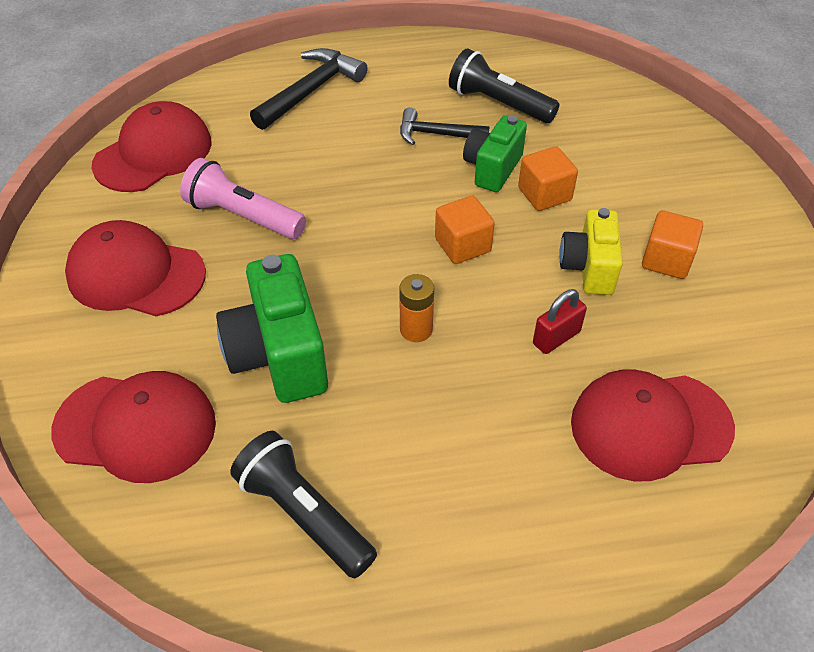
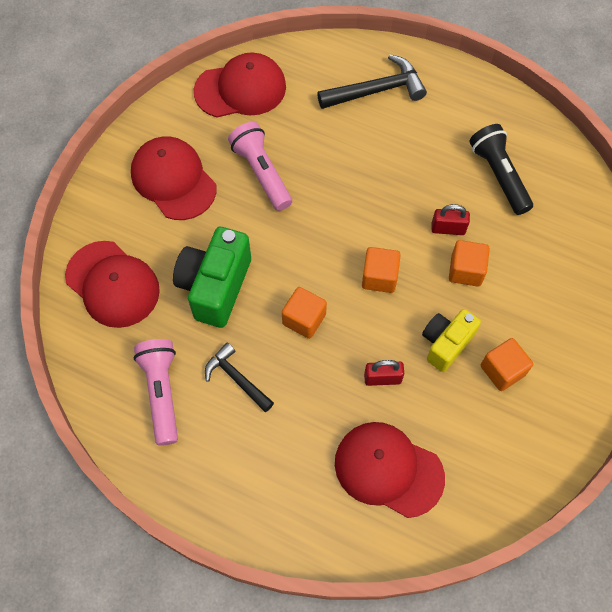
camera: 35 degrees right, 15 degrees up
black flashlight [230,431,377,578] -> pink flashlight [134,339,178,446]
orange battery [399,274,434,342] -> orange cube [282,287,327,339]
black hammer [400,107,490,145] -> black hammer moved to [205,343,274,412]
green camera [463,116,527,192] -> red padlock [431,204,470,235]

